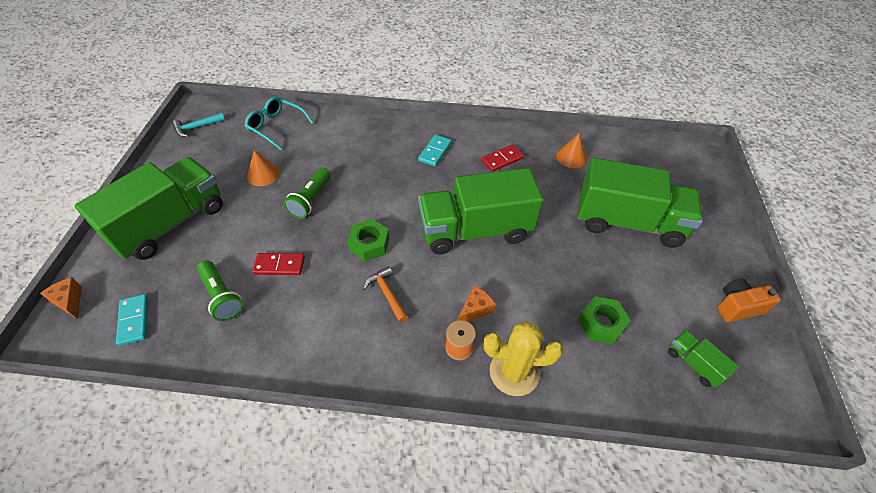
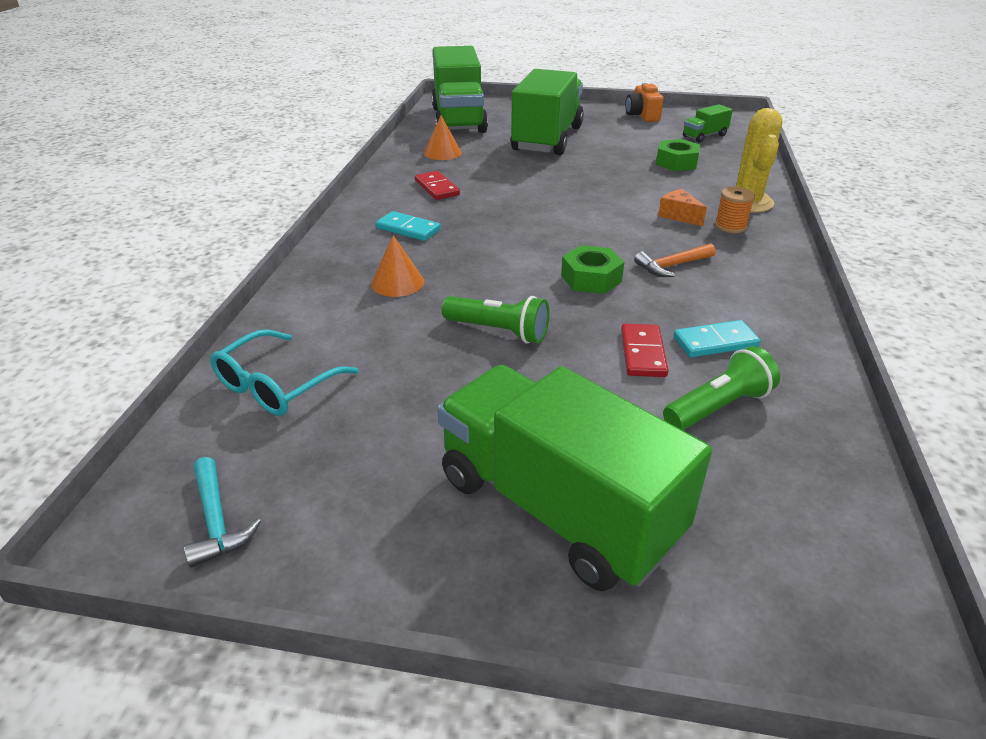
camera: 85 degrees left, 15 degrees down
orange cheese [40,277,82,319] -> none
turquoise domino [116,294,148,346] -> turquoise domino moved to [674,320,760,357]
orange cone [247,150,280,186] -> orange cone moved to [371,235,424,297]
green truck [418,168,543,254] -> green truck moved to [432,46,488,133]

